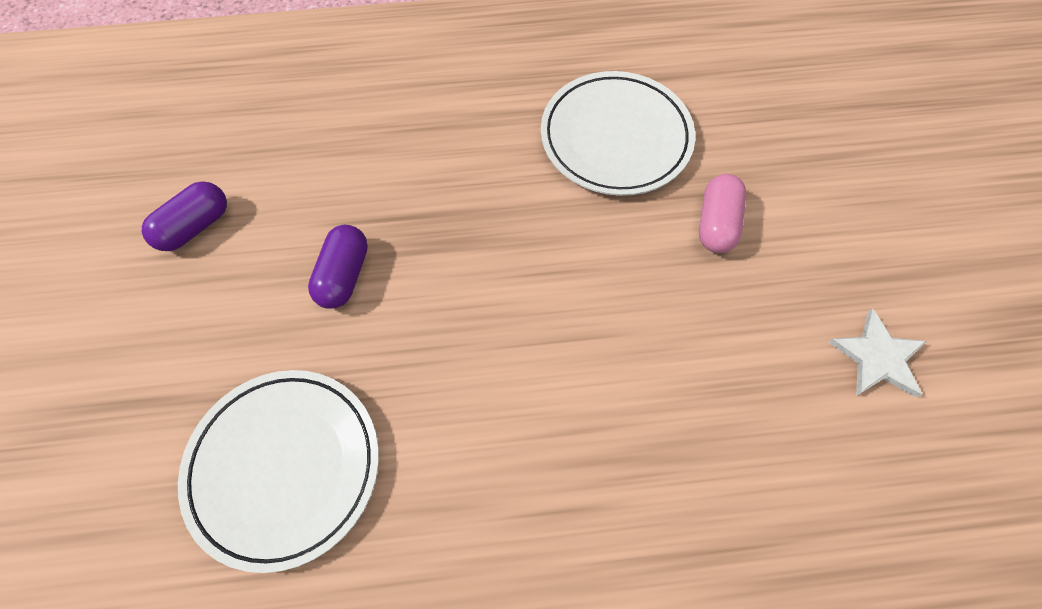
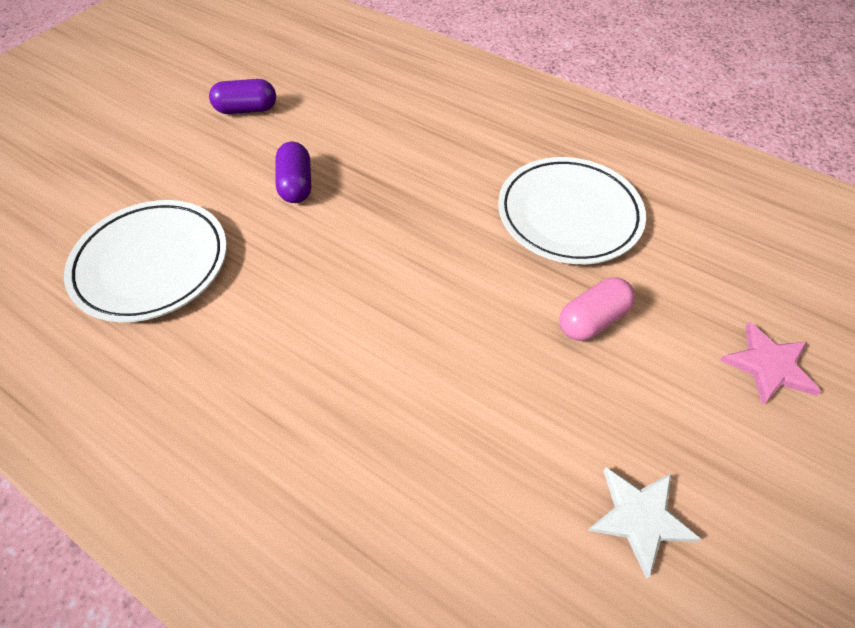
camera: 40 degrees right, 10 degrees down
purple capsule [308,225,368,309] -> purple capsule turned 60 degrees counterclockwise [276,142,311,203]
none -> pink star [720,321,822,405]

